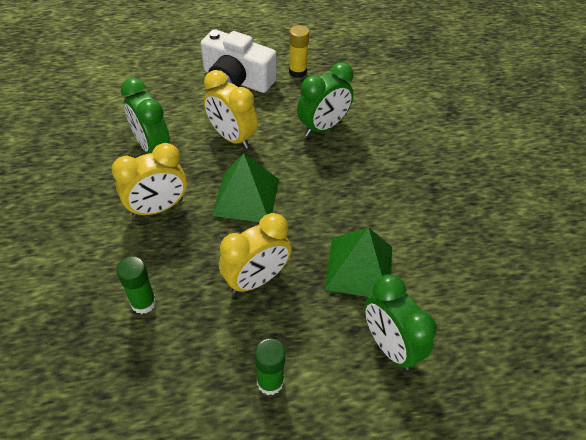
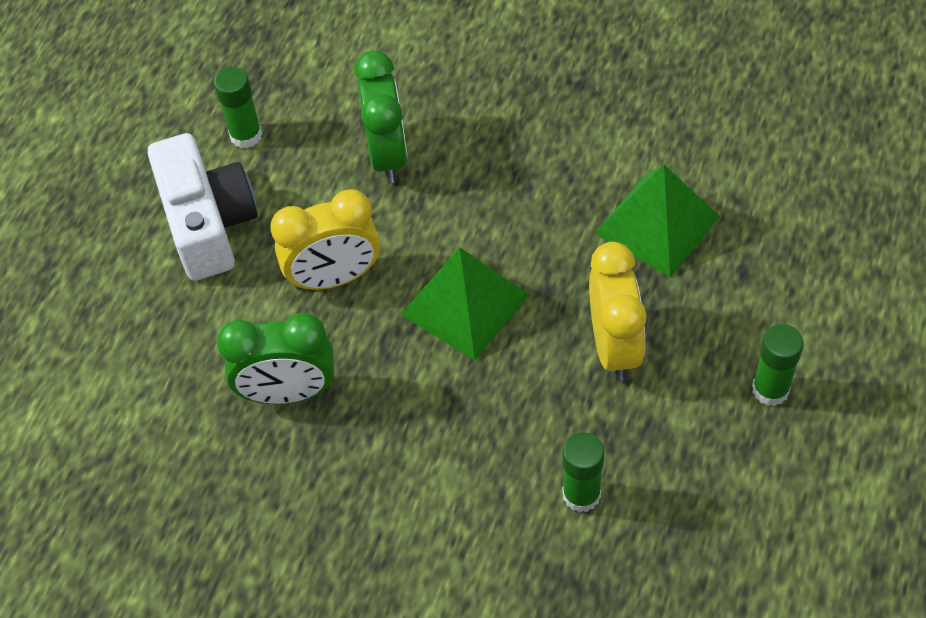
camera: 55 degrees left, 5 degrees up
yellow clock [111,143,187,217] -> none
white camera [201,29,277,93] -> white camera turned 75 degrees counterclockwise [147,133,258,281]
yellow glue stick [289,25,309,78] -> green glue stick [214,67,263,148]
green clock [364,274,437,370] -> none

